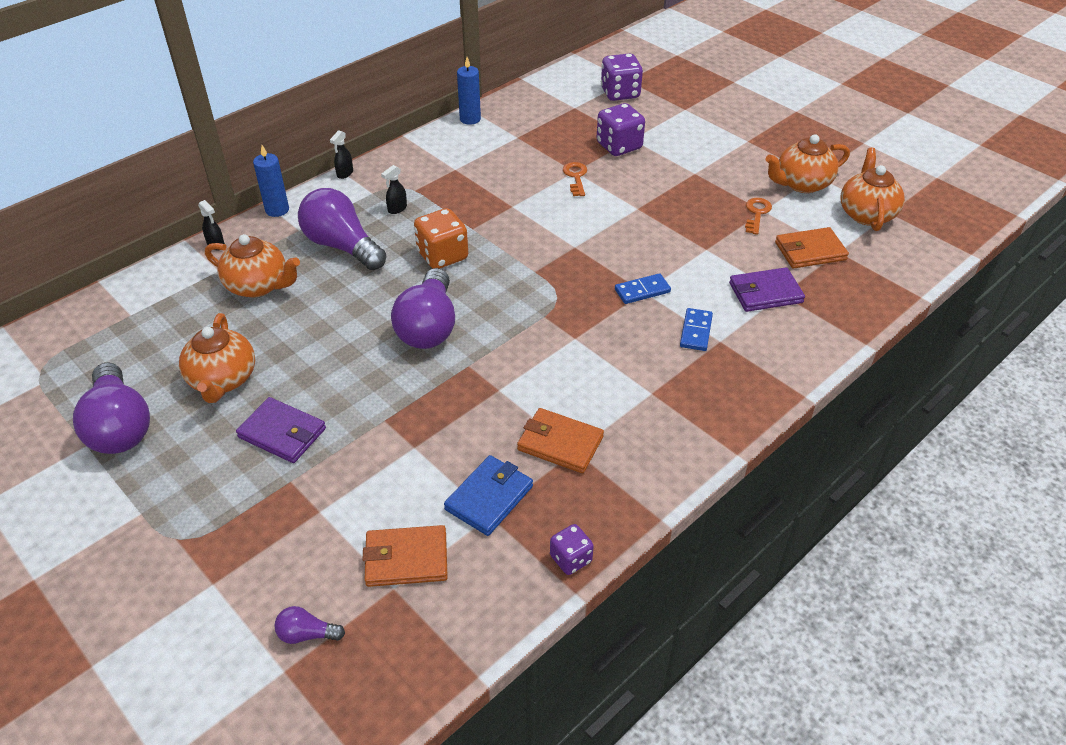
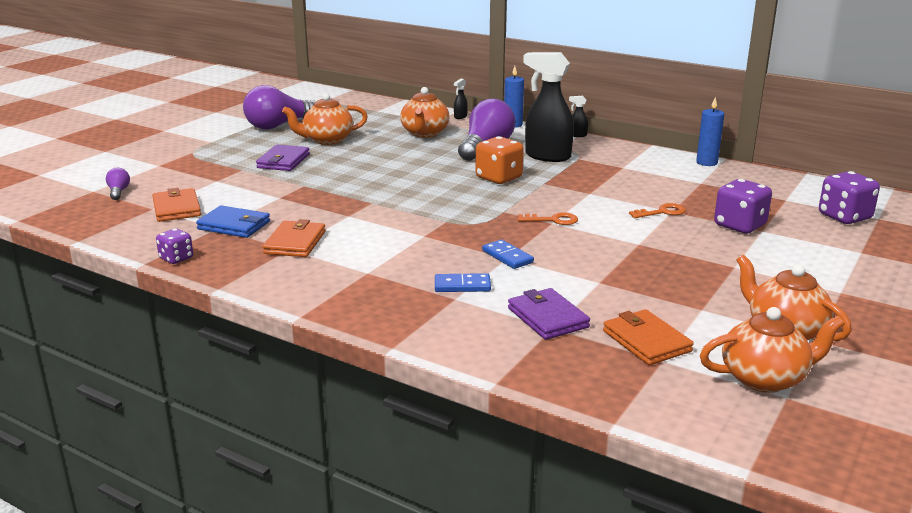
camera: 75 degrees right, 20 degrees down
black spray bottle [381,165,407,214] -> black spray bottle [523,52,574,162], size x2.42
purple light bulb [391,268,455,349] -> none
orange key [745,198,772,235] -> orange key moved to [517,212,578,225]

